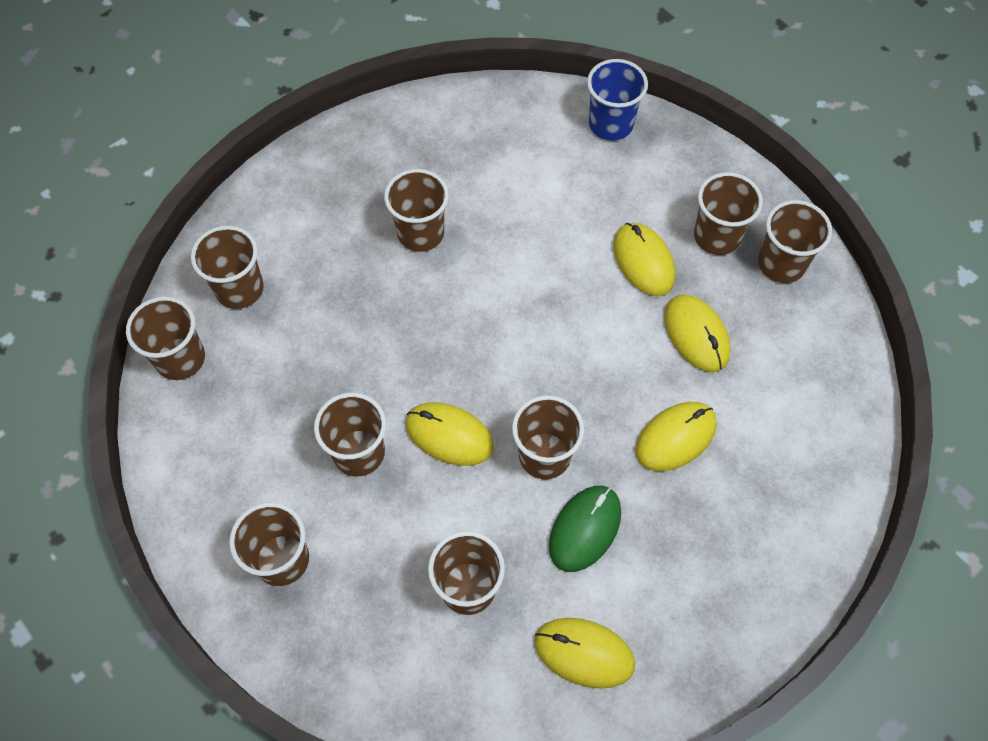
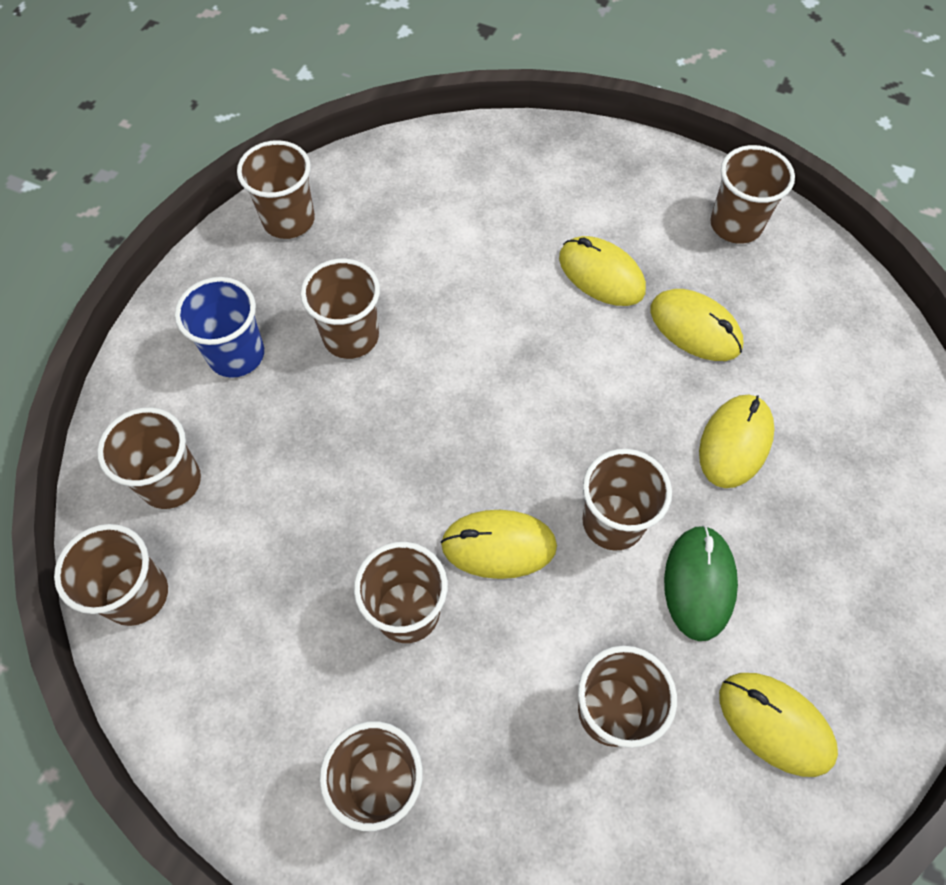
camera: 25 degrees left, 0 degrees up
yellow mouse [534,618,635,689] -> yellow mouse turned 45 degrees clockwise [719,673,838,777]
blue cup [587,59,648,141] -> blue cup moved to [175,277,264,378]
brown cup [694,172,763,255] -> brown cup moved to [237,140,315,239]

